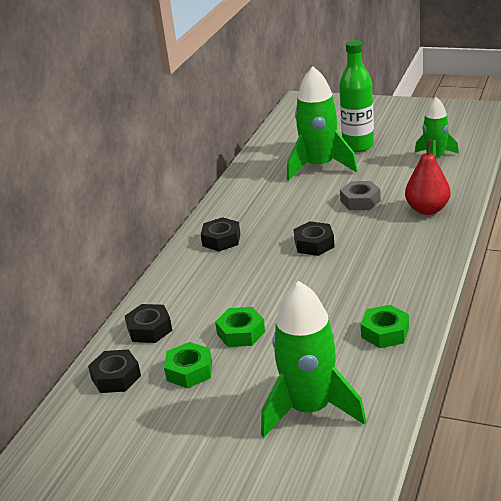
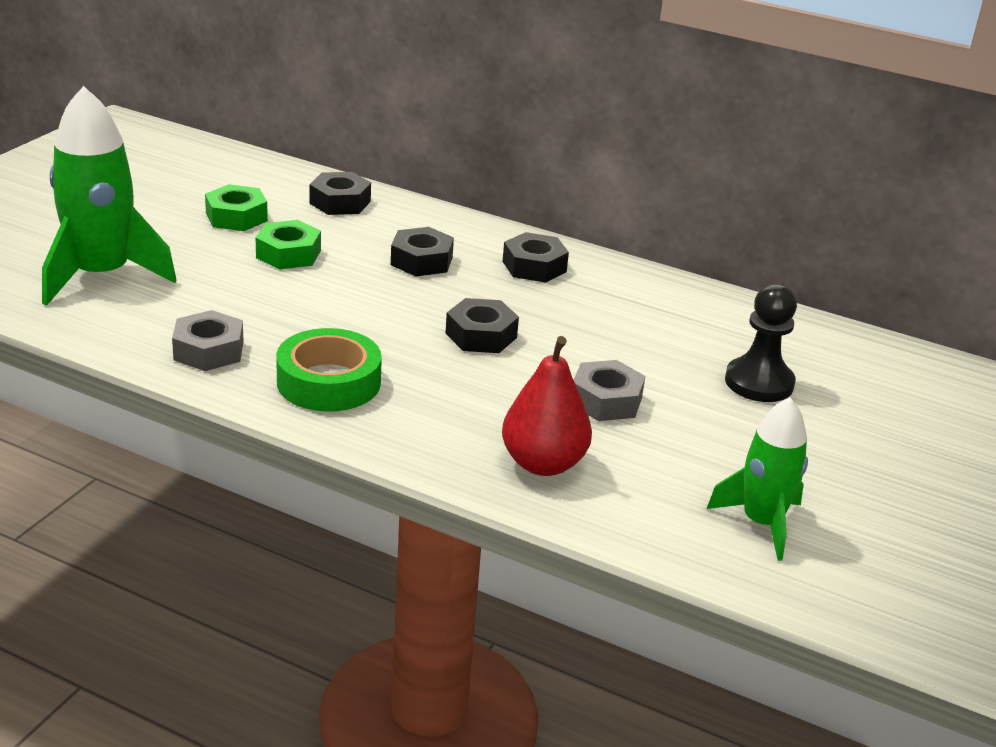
camera: 90 degrees right, 0 degrees up
black nut [88,349,141,393] -> black nut moved to [391,227,454,276]
green rocket [287,66,358,181] -> black pawn [725,284,797,402]
green bottle [339,40,374,152] -> none
green nut [361,305,409,348] -> grey nut [172,310,243,371]
none -> green tape [276,328,382,412]

